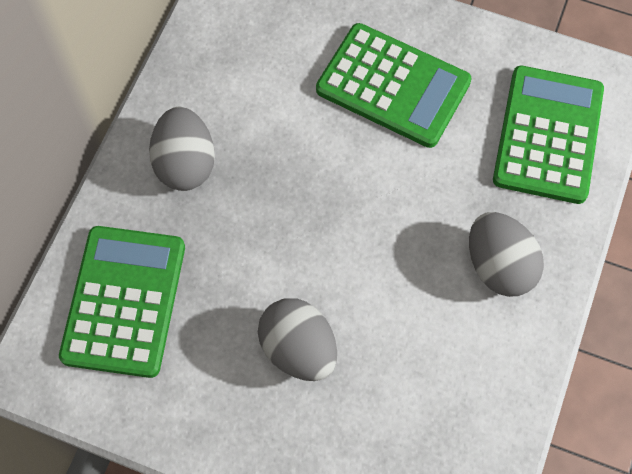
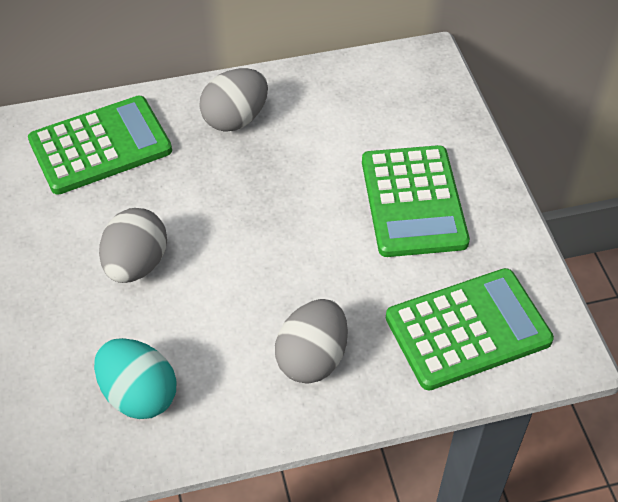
camera: 55 degrees right, 15 degrees down
none -> turquoise egg [94,338,176,419]

